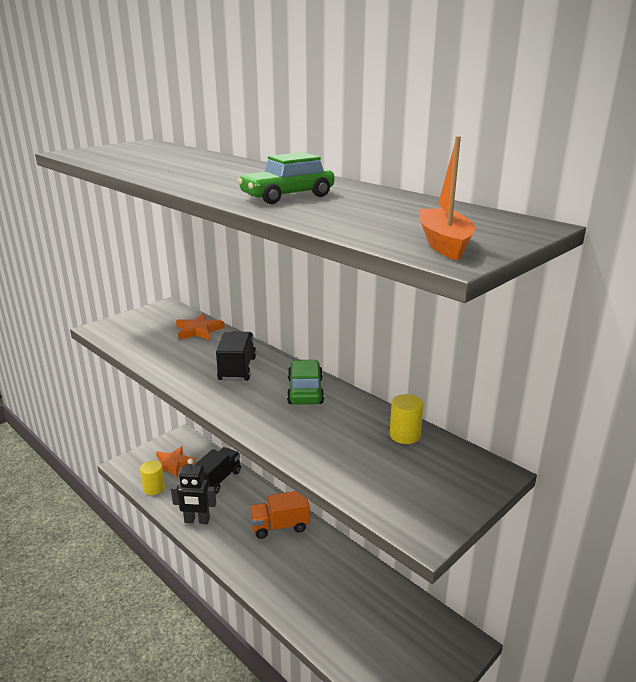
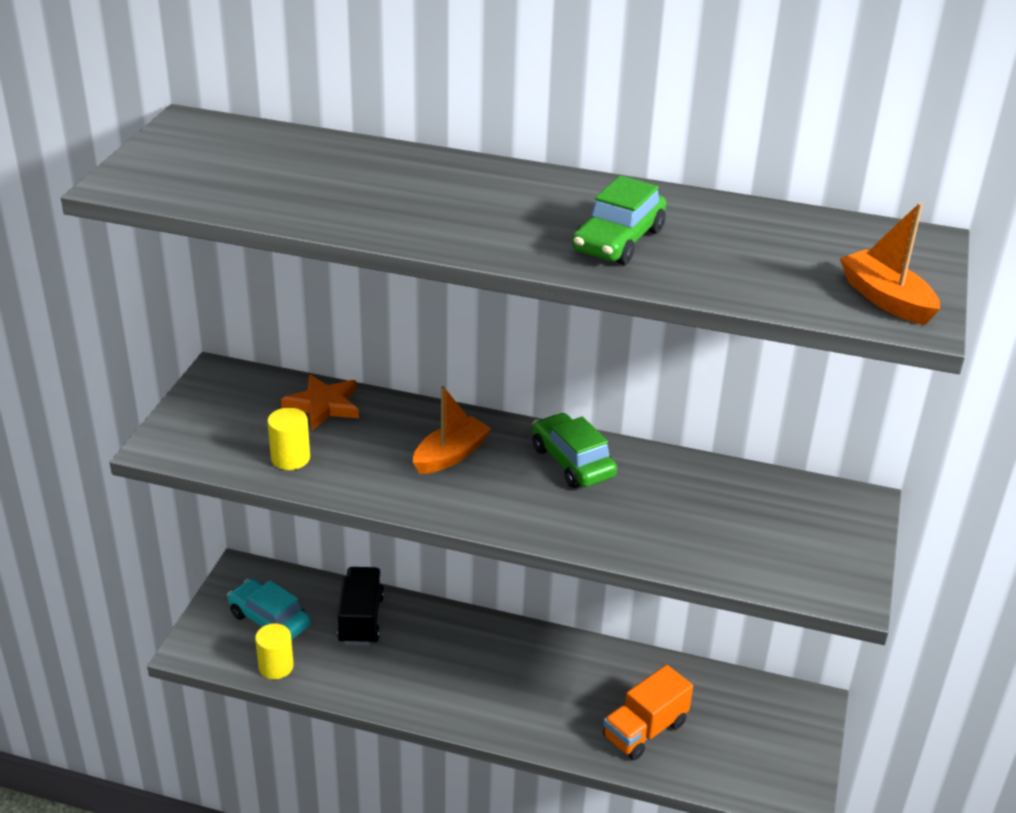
camera: 30 degrees left, 10 degrees up
orange star [156,446,196,478] -> turquoise car [227,578,311,640]
black robot [171,458,216,524] -> none
black truck [216,331,256,381] -> orange boat [413,386,492,474]
orange truck [249,491,310,539] -> orange truck moved to [603,665,693,760]
yellow cylinder [390,394,423,444] -> yellow cylinder moved to [267,407,310,470]

